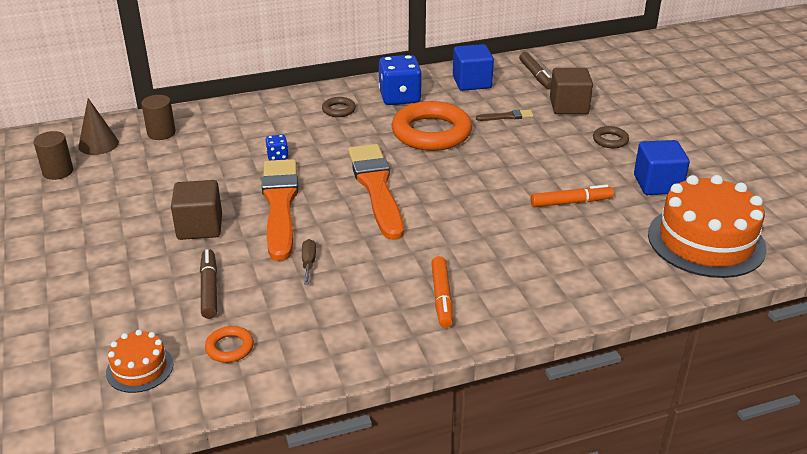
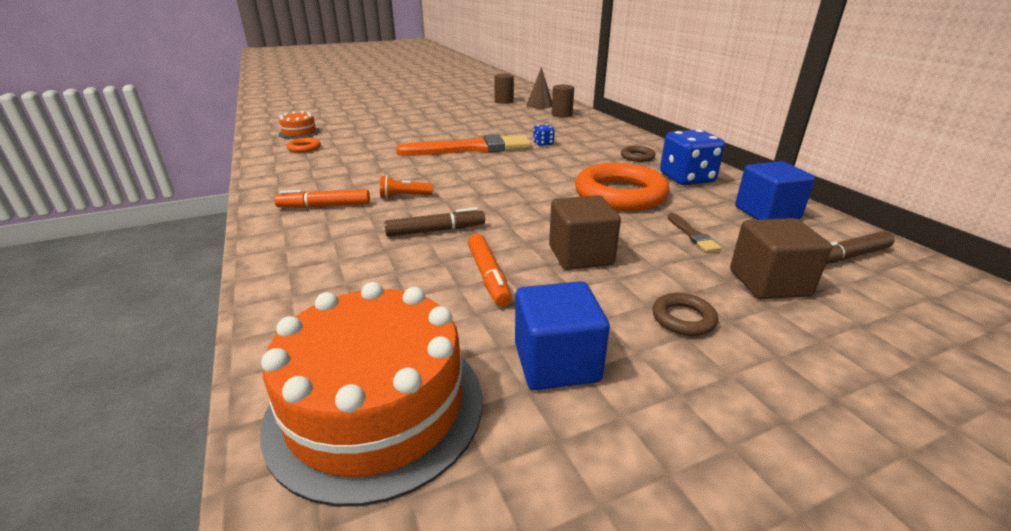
camera: 85 degrees right, 5 degrees down
brown cube [171,180,222,240] -> brown cube moved to [549,195,621,270]
brown marker [200,249,217,319] -> brown marker moved to [384,208,485,237]
brown screwdriver [302,239,316,285] -> none
orange brush [348,144,404,240] -> none
none -> orange flashlight [380,175,433,198]

